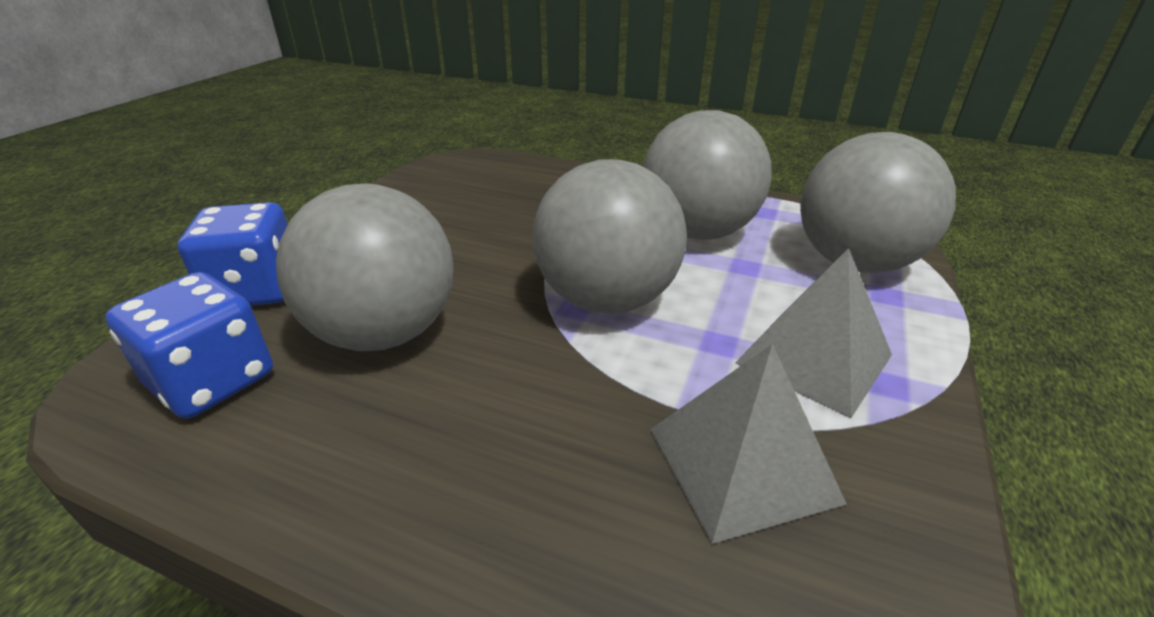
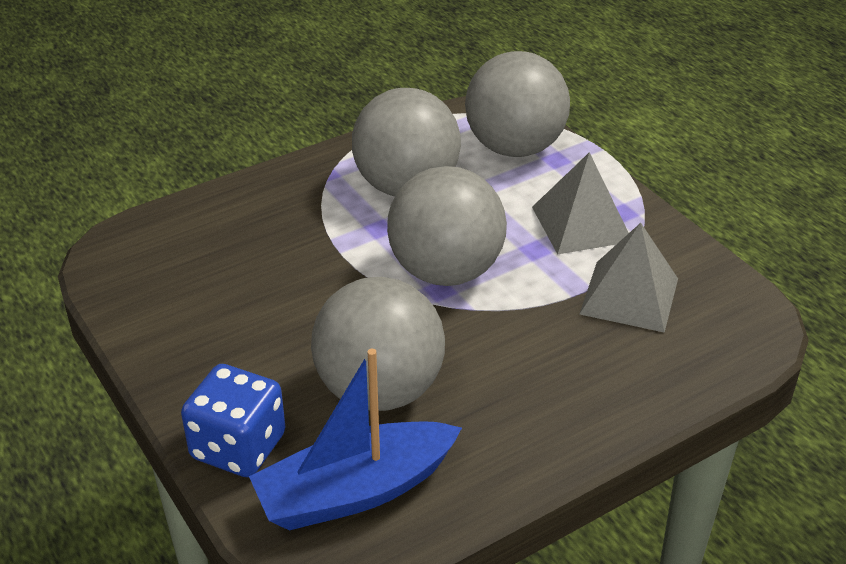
camera: 55 degrees left, 5 degrees up
blue dice [106,272,273,419] -> blue boat [249,349,462,530]

